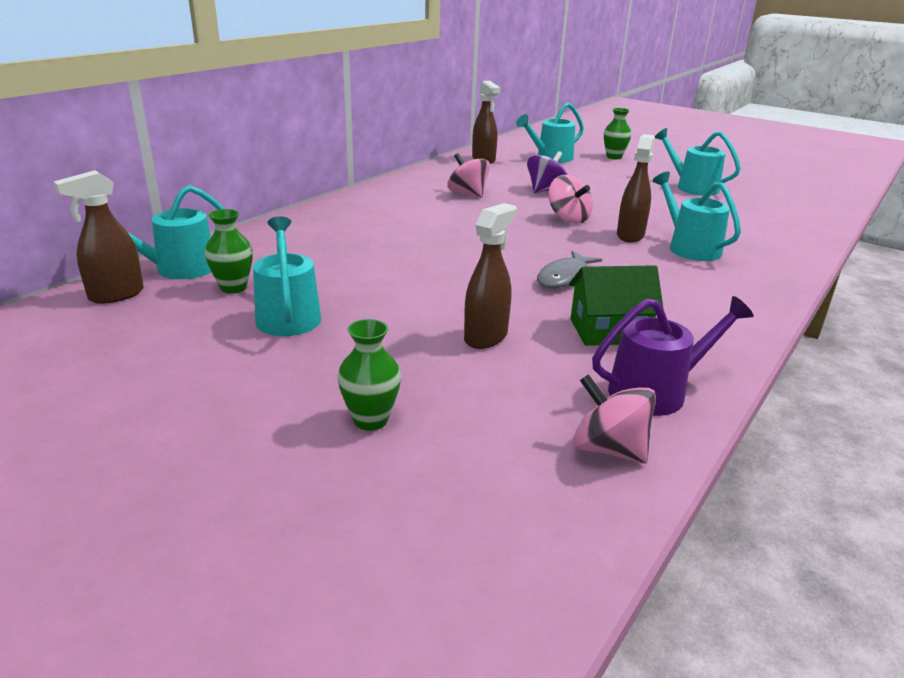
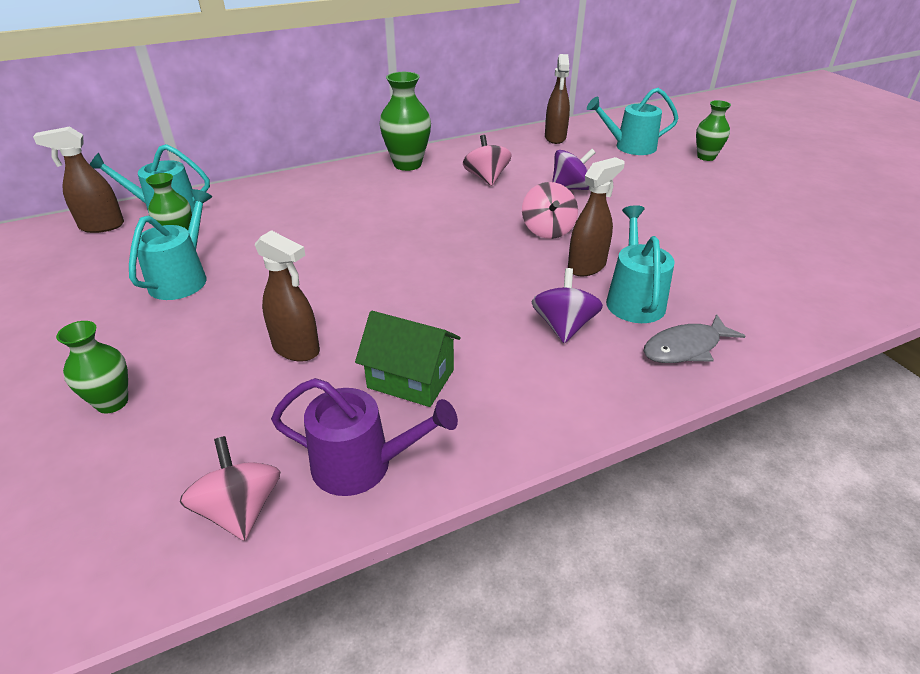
camera: 30 degrees right, 10 degrees up
brown spray bottle [464,203,517,349] -> brown spray bottle turned 60 degrees clockwise [255,230,320,361]
grey fish [537,251,602,288] -> grey fish moved to [644,314,745,363]
turquoise watering can [655,128,741,196] -> none
none -> green vase [380,72,431,171]
none -> purple spinning top [531,268,603,343]

